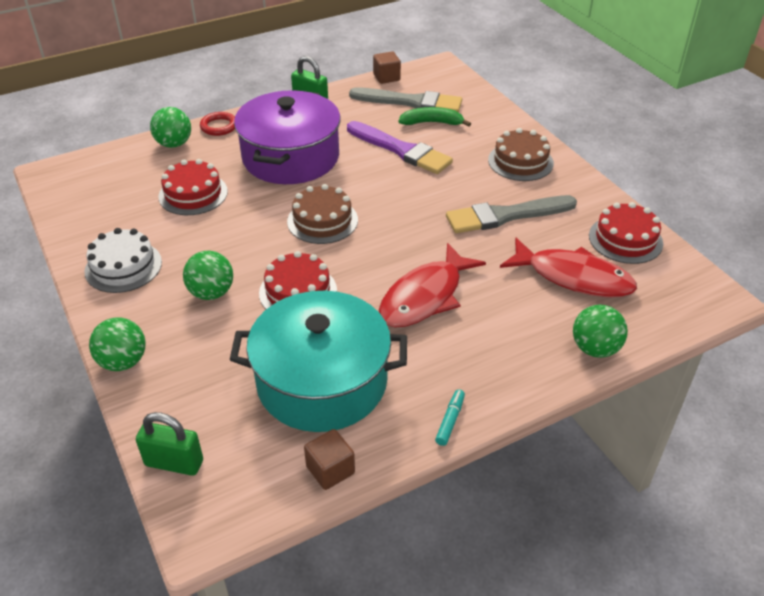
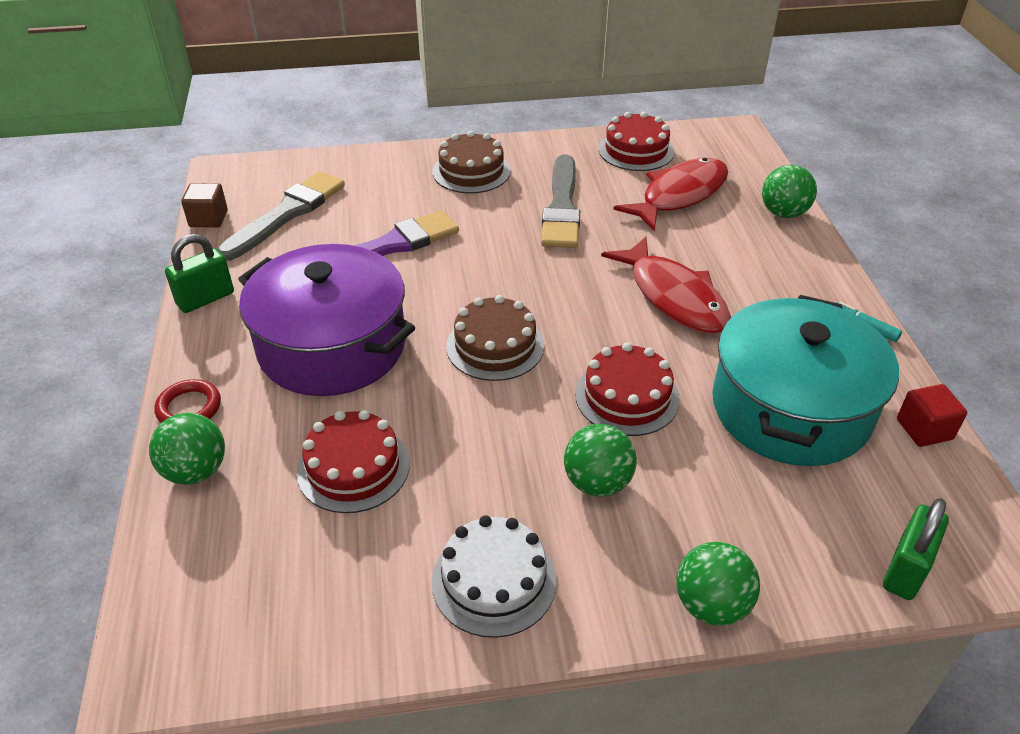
camera: 70 degrees left, 0 degrees up
brown cube [304,429,355,490] -> red cube [897,384,967,447]
green banana [398,107,471,127] -> none

